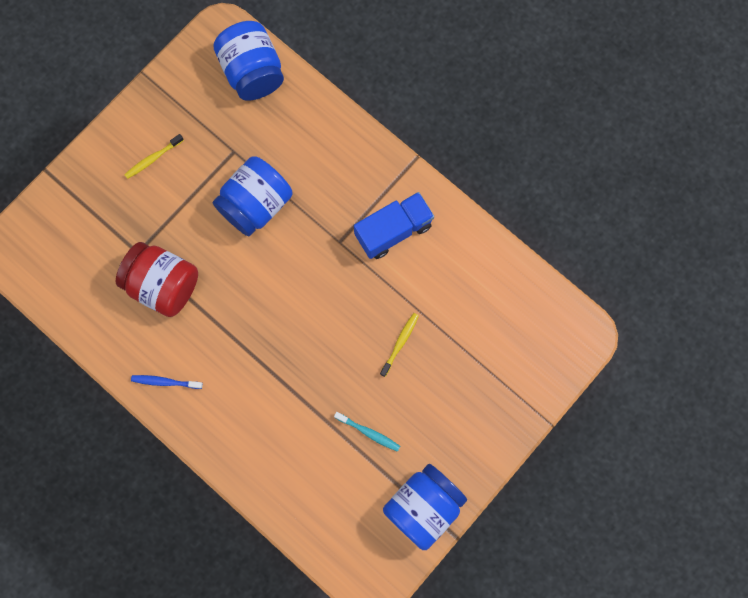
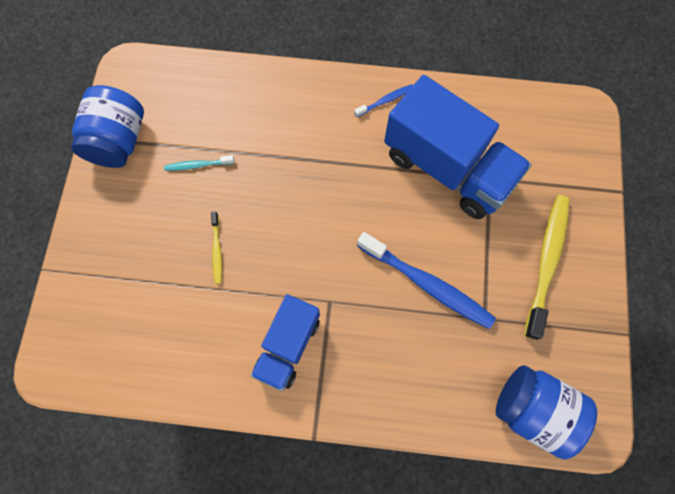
camera: 145 degrees right, 5 degrees down
red jar [116,242,198,317] -> blue truck [384,75,532,219]
yellow toothbrush [124,134,184,179] -> yellow toothbrush [524,195,569,340], size x2.07
blue jar [213,156,292,237] -> blue toothbrush [357,232,496,329]

